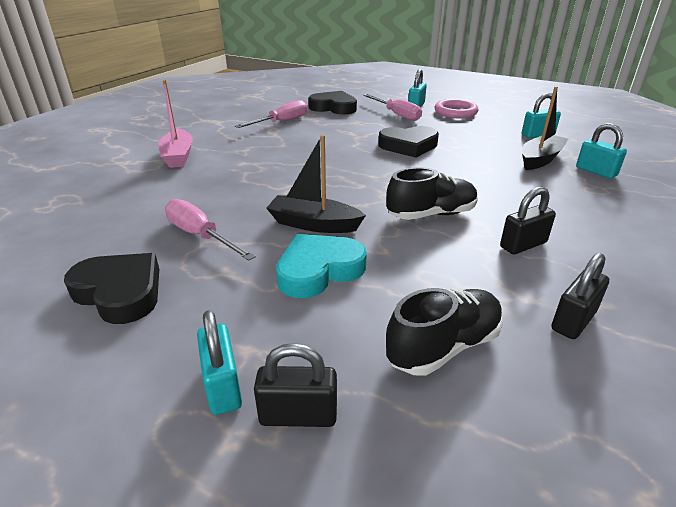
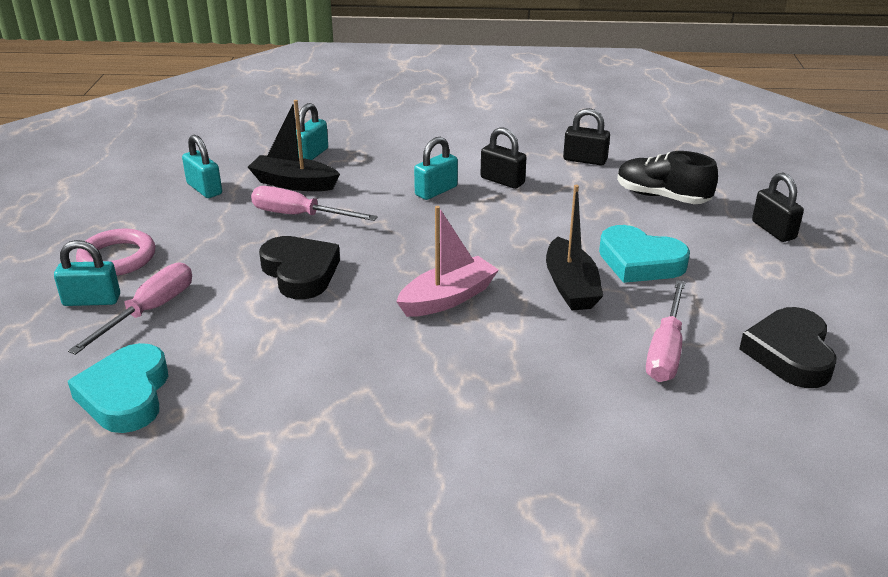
camera: 115 degrees left, 0 degrees up
pink boat [158,80,193,168] -> pink boat moved to [396,206,499,317]
turquoise padlock [197,310,242,415] -> turquoise padlock moved to [414,137,458,200]
pink screwdriver [235,100,308,128] -> pink screwdriver moved to [251,186,378,221]
black heart [308,91,357,115] -> turquoise heart [68,343,168,433]
black shoe [386,167,478,220] -> none

